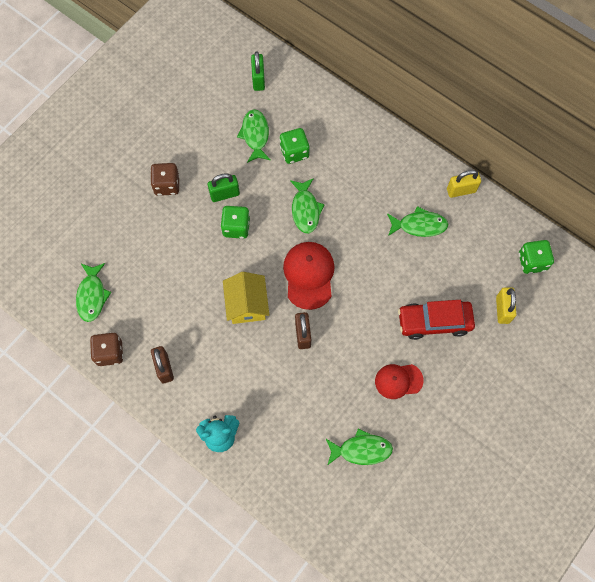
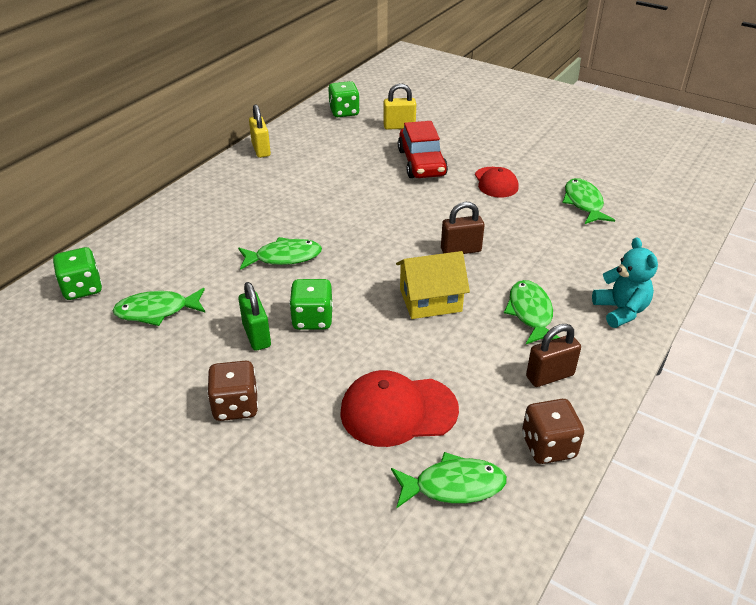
camera: 95 degrees left, 30 degrees down
green padlock [251,51,265,91] -> none
green dice [279,128,310,164] -> green dice moved to [53,247,102,300]
red cap [283,242,335,310] -> red cap moved to [340,370,459,447]
green fish [387,206,448,237] -> green fish moved to [504,280,560,344]

